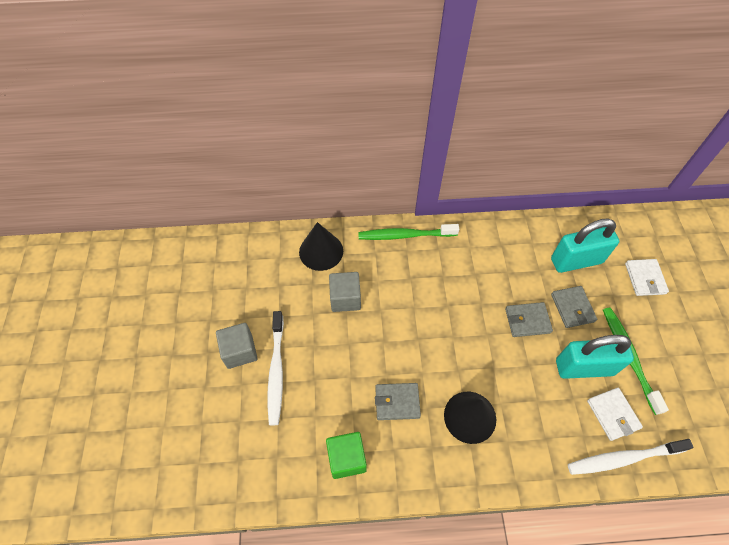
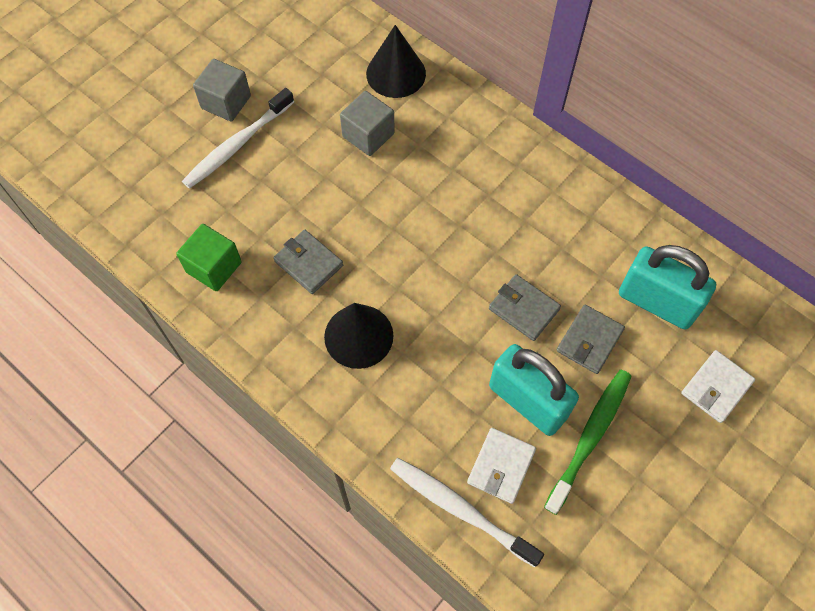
camera: 45 degrees right, 5 degrees up
green toothbrush [358,224,459,240] -> none

